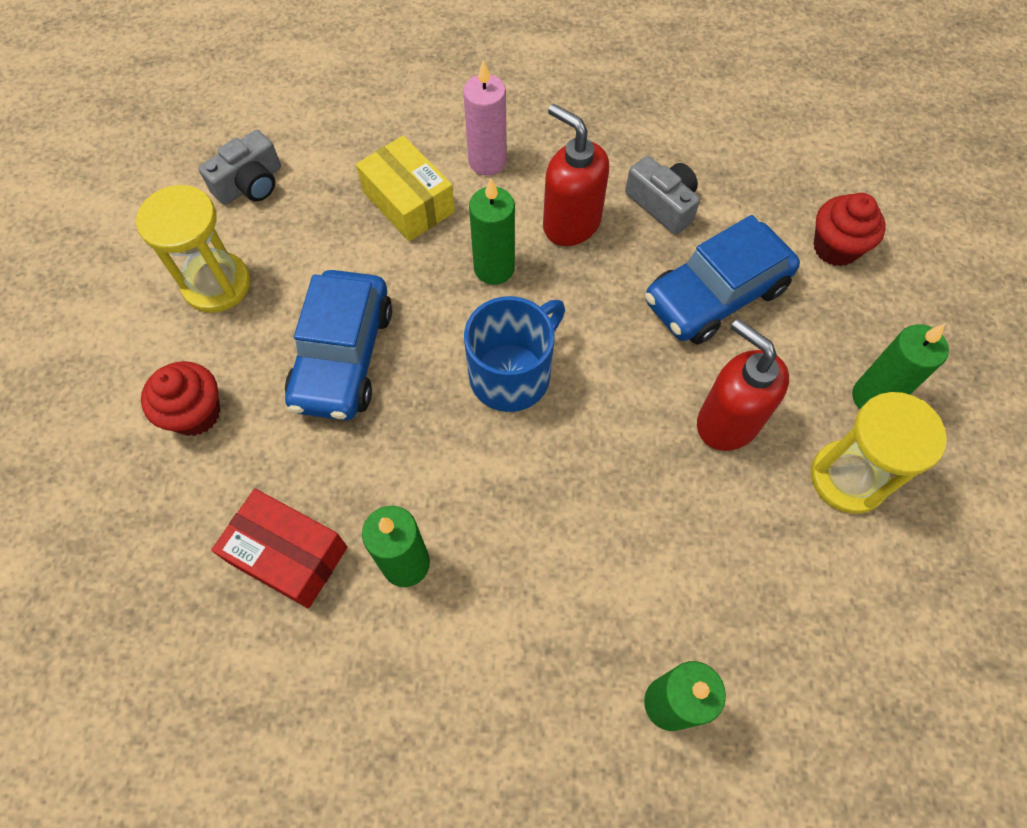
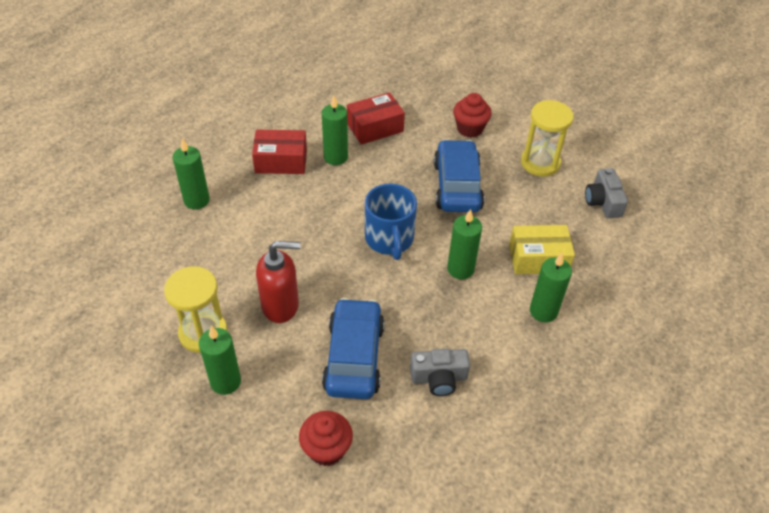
camera: 125 degrees right, 15 degrees down
blue car [285,270,392,420] -> blue car turned 45 degrees clockwise [434,139,485,212]
pink candle [463,60,507,176] -> green candle [530,253,572,322]
red soap dispenser [543,104,609,246] -> none
none -> red box [252,130,307,174]

